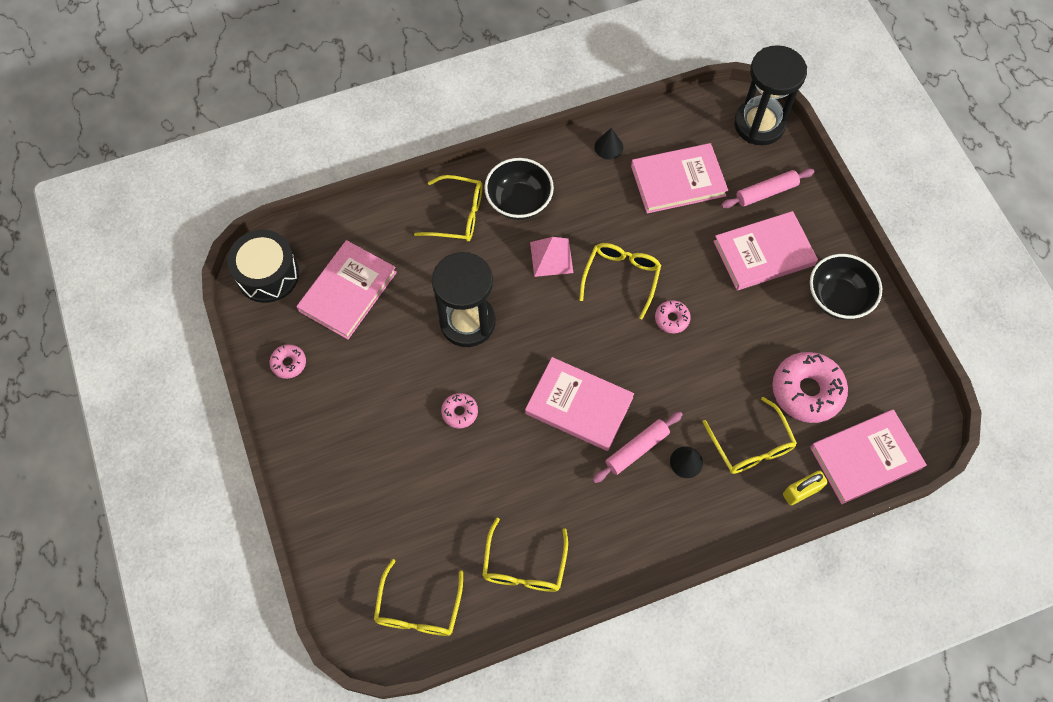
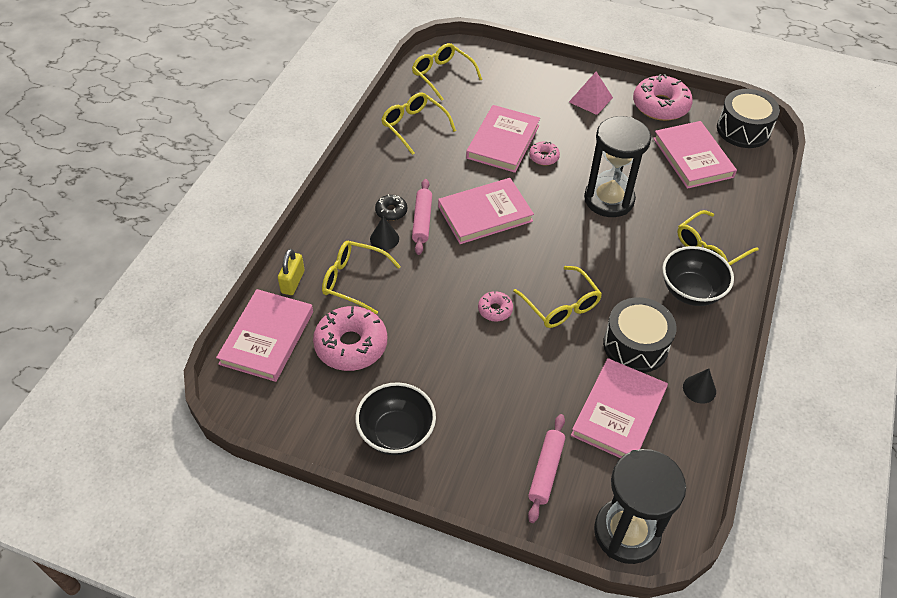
camera: 130 degrees right, 15 degrees down
pink donut [270,344,306,379] -> pink donut [633,74,693,121], size x2.02
pink pyramid [530,237,573,277] -> pink pyramid moved to [569,72,613,115]
pink book [713,211,818,290] -> pink book moved to [466,105,540,173]
none -> black donut [375,194,407,221]
none -> black drum [603,297,677,373]

